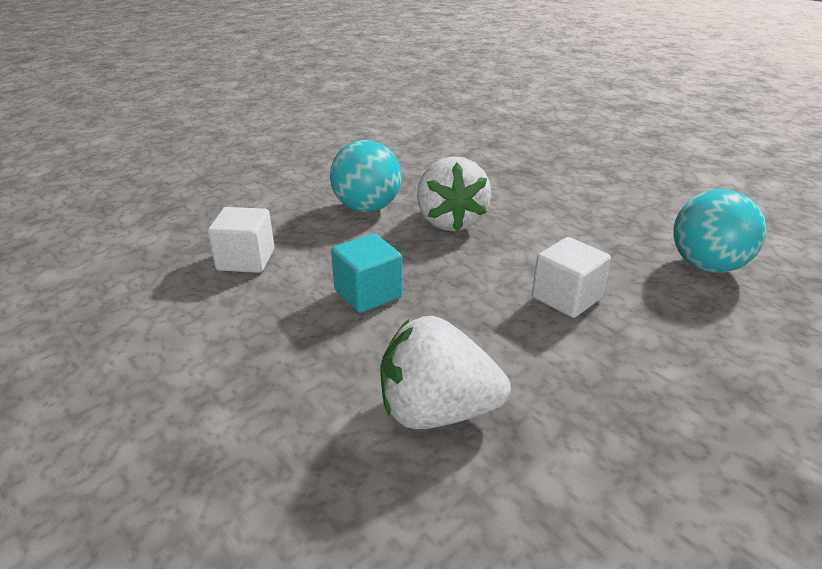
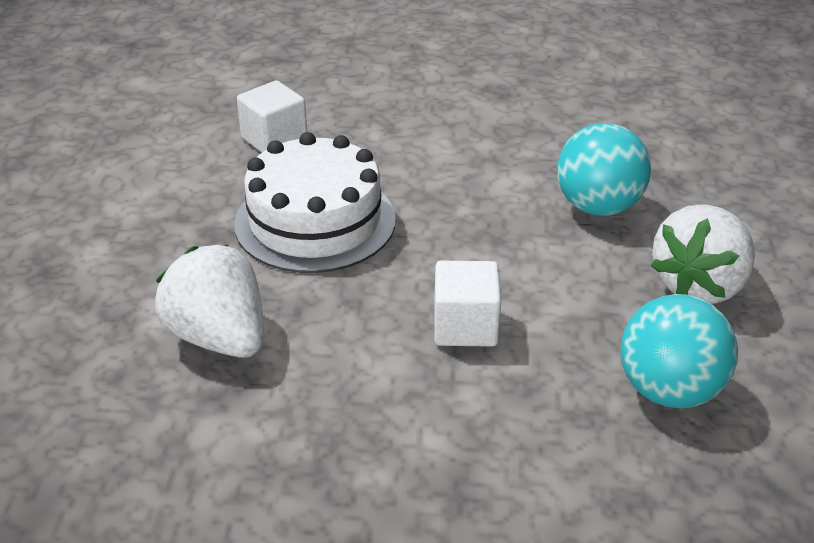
camera: 45 degrees right, 5 degrees up
turquoise ball [330,140,402,212] -> turquoise ball moved to [557,123,651,216]
turquoise cube [331,234,402,313] -> white cake [234,132,396,273]
white strawberry [417,156,491,232] -> white strawberry moved to [651,204,755,304]

